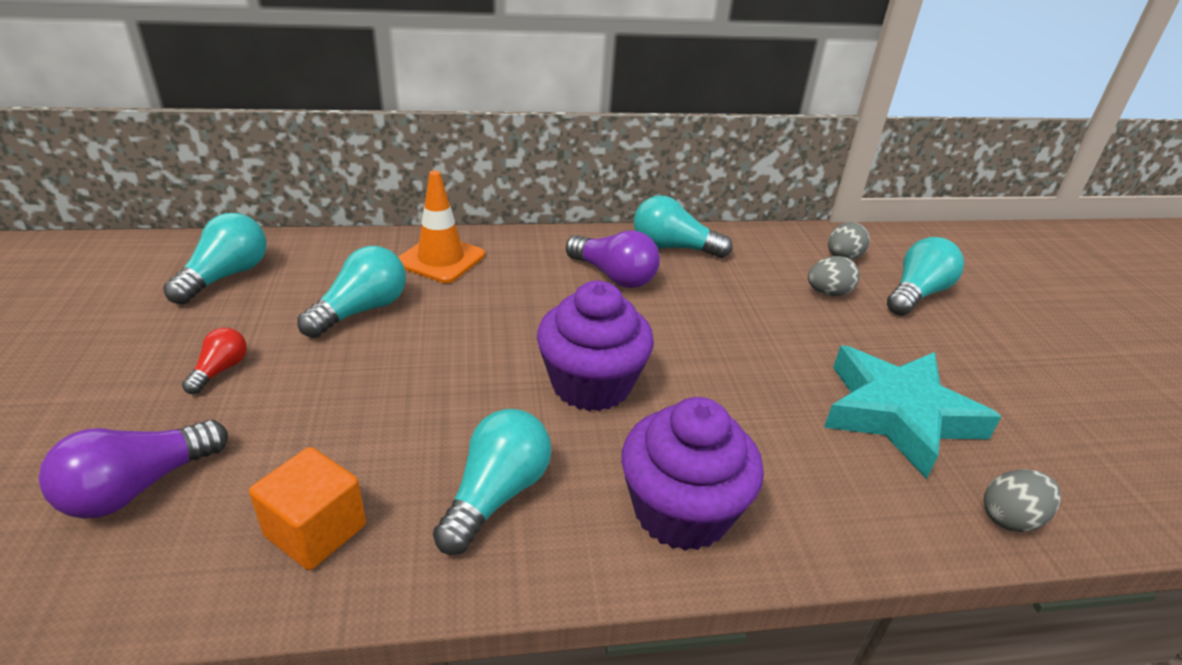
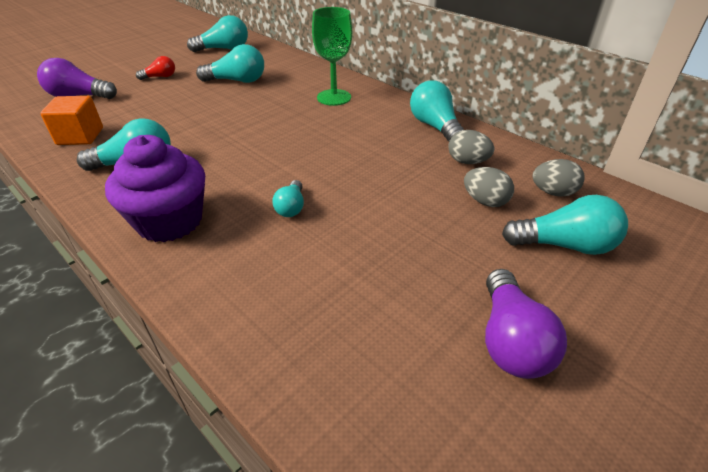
camera: 55 degrees right, 5 degrees up
orange traffic cone [398,170,485,283] -> none
purple cupcake [537,281,654,411] -> none
purple light bulb [566,230,660,288] -> purple light bulb moved to [485,269,567,379]
turquoise star [824,346,1001,479] -> none
grey egg [984,469,1061,532] -> grey egg moved to [448,130,494,164]
none -> turquoise light bulb [272,180,304,217]
none -> green goblet [312,7,352,106]

